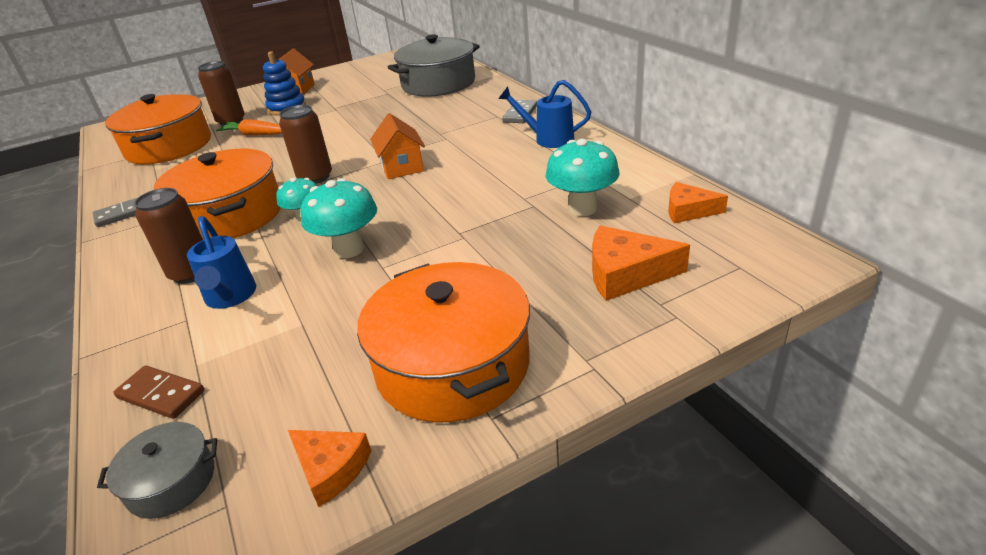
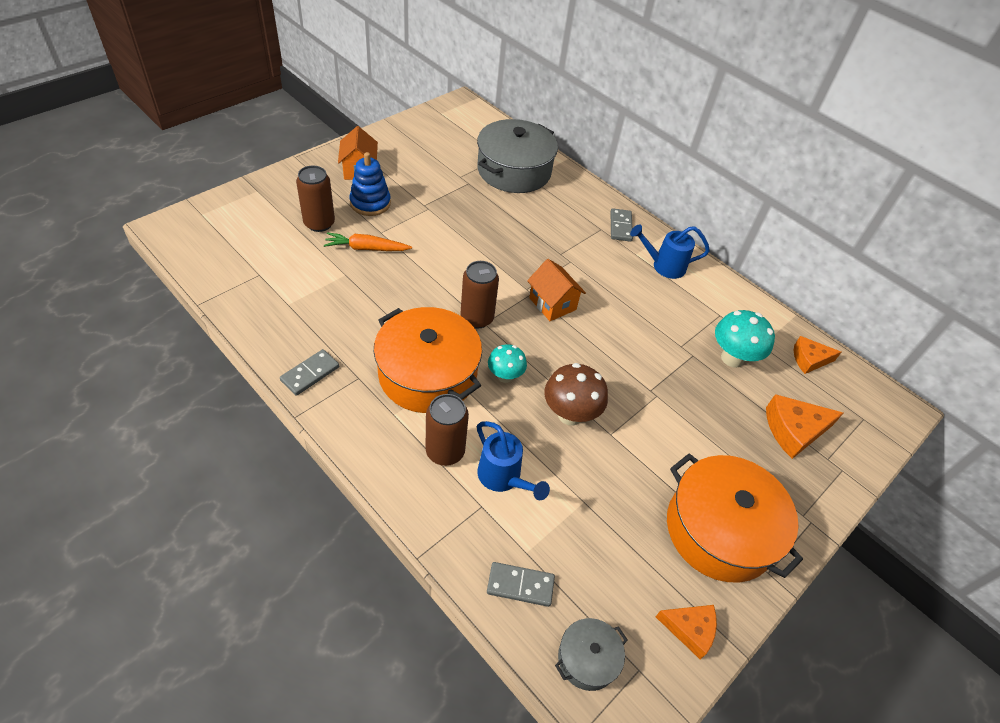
camera: 25 degrees left, 15 degrees up
orange pot [105,94,211,164] -> none
brown domino [114,365,204,419] -> grey domino [487,562,555,607]
turquoise mushroom [301,178,377,258] -> brown mushroom [544,363,608,426]

